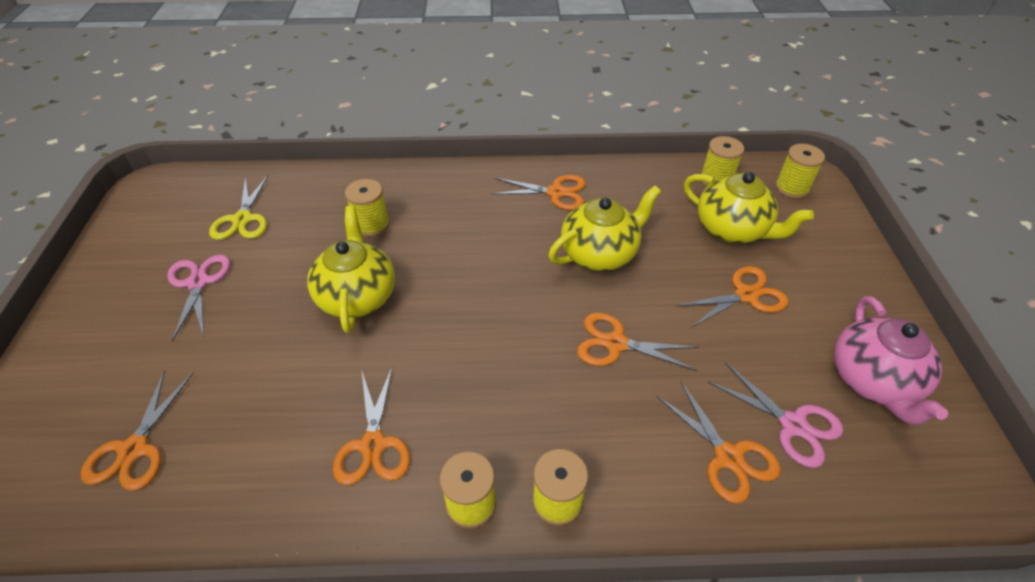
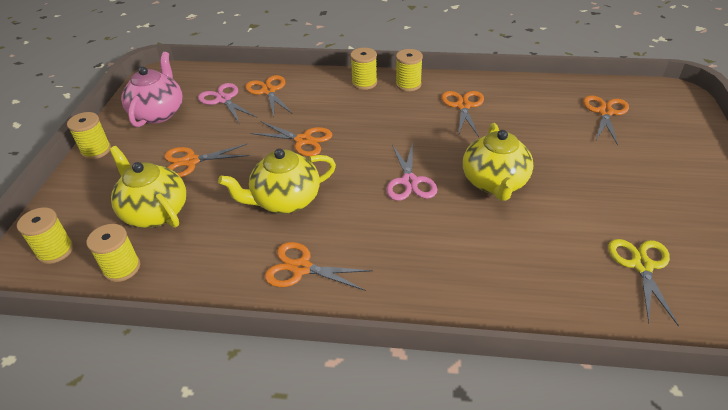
camera: 170 degrees left, 5 degrees down
pink scissors [167,255,230,342] -> pink scissors moved to [386,142,438,201]
yellow spool [345,179,389,237] -> yellow spool moved to [67,112,111,159]

